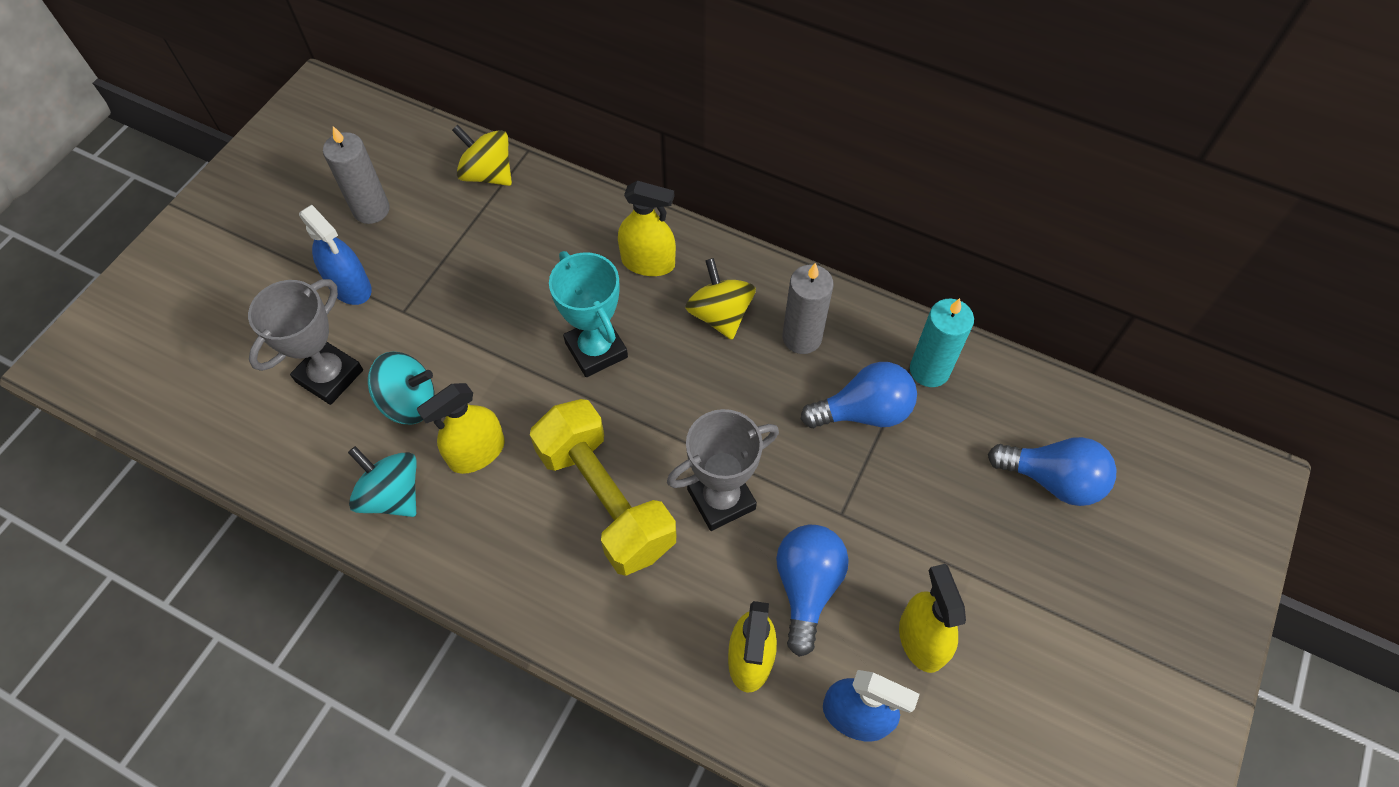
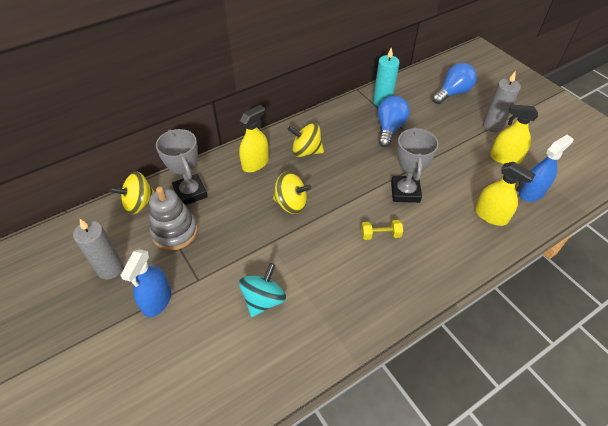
camera: 60 degrees left, 10 degrees down
grey trophy [248,279,363,405] -> grey trophy moved to [156,129,208,205]
blue spray bottle [299,205,372,305] -> blue spray bottle turned 120 degrees clockwise [120,249,171,317]
turquoise spinning top [348,446,416,517] -> none
yellow spray bottle [417,383,505,474] -> none
yellow dumbbell [530,399,676,576] -> yellow dumbbell [361,220,403,240], size x0.41
turquoise trophy [549,251,628,377] -> yellow spinning top [273,172,311,214]
blue light bulb [776,524,849,657] -> none
grey candle [783,263,834,354] -> grey candle moved to [483,72,521,132]
none -> grey stacking toy [149,186,198,250]

